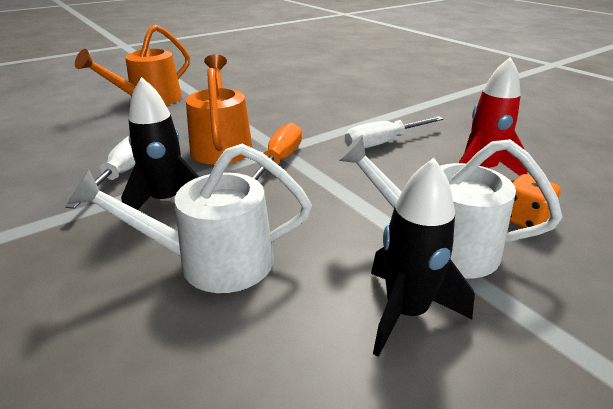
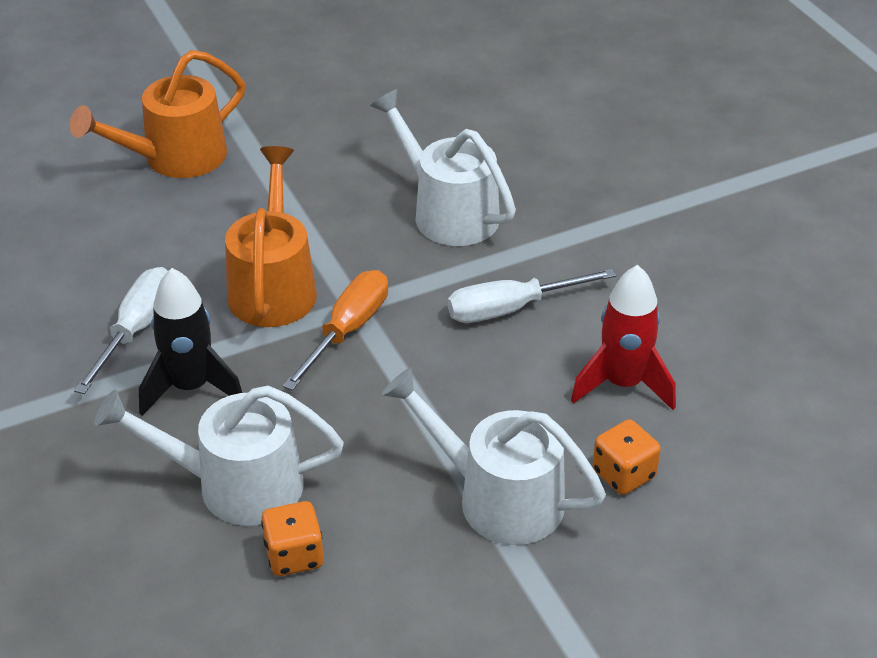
camera: 10 degrees right, 10 degrees up
black rocket [371,158,475,357] -> none
none -> orange dice [261,501,324,576]
none -> white watering can [370,89,516,246]

